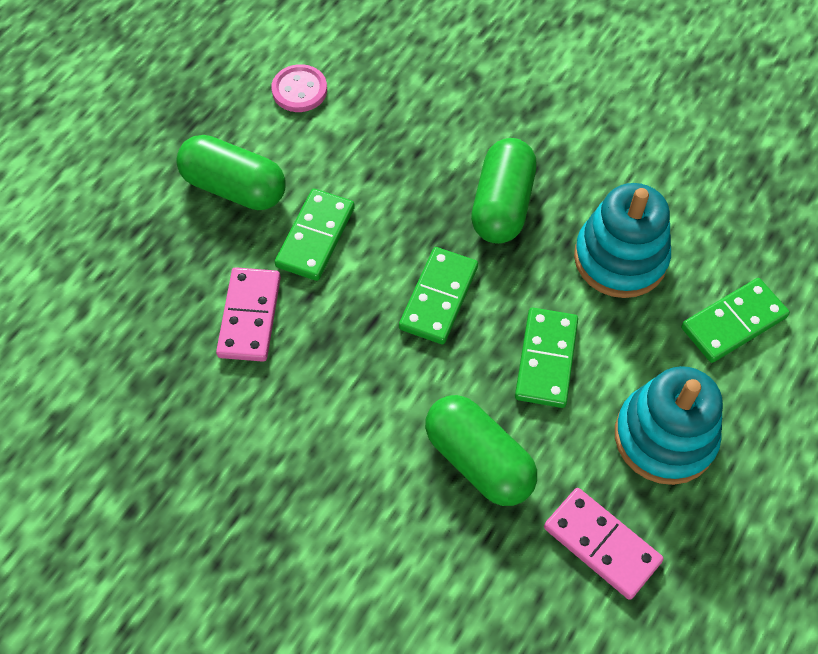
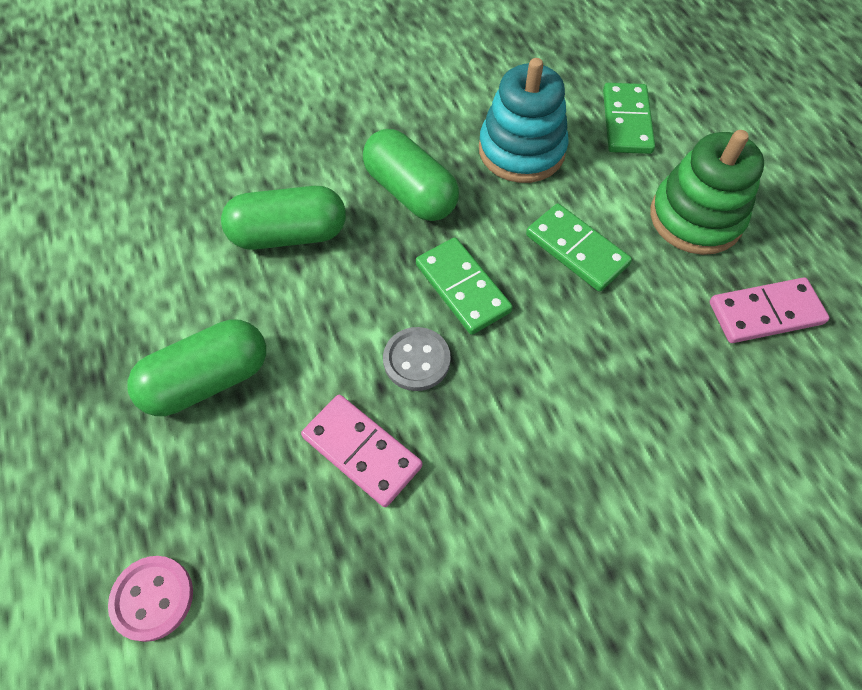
camera: 55 degrees left, 0 degrees up
pink button [271,64,327,112] -> pink button moved to [108,556,193,642]
green domino [275,189,355,281] -> none
green capsule [425,395,537,506] -> green capsule moved to [221,186,346,250]
turquoise stacking toy [615,366,723,485] -> green stacking toy [650,130,764,255]
none -> grey button [383,327,451,391]

